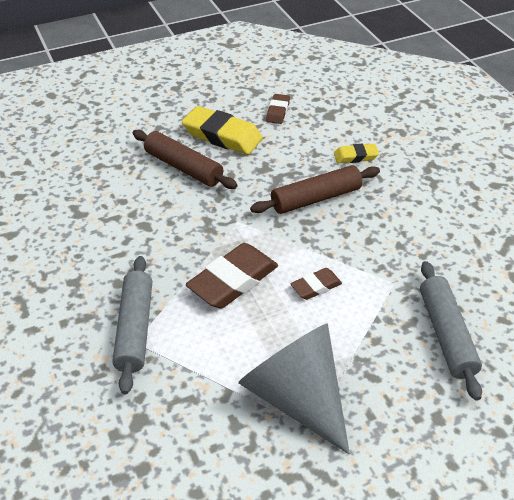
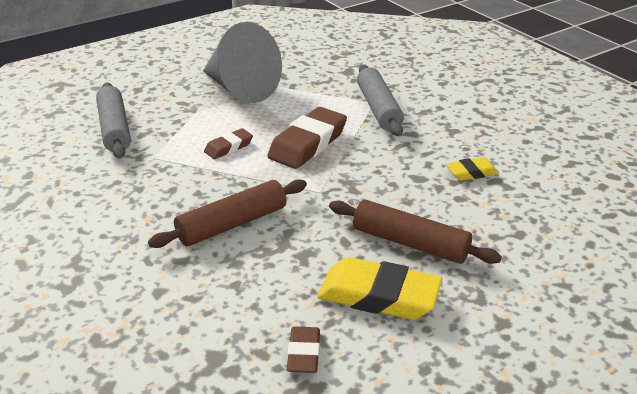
camera: 170 degrees right, 10 degrees down
yellow eraser [334,143,379,163] -> yellow eraser moved to [446,157,499,181]

